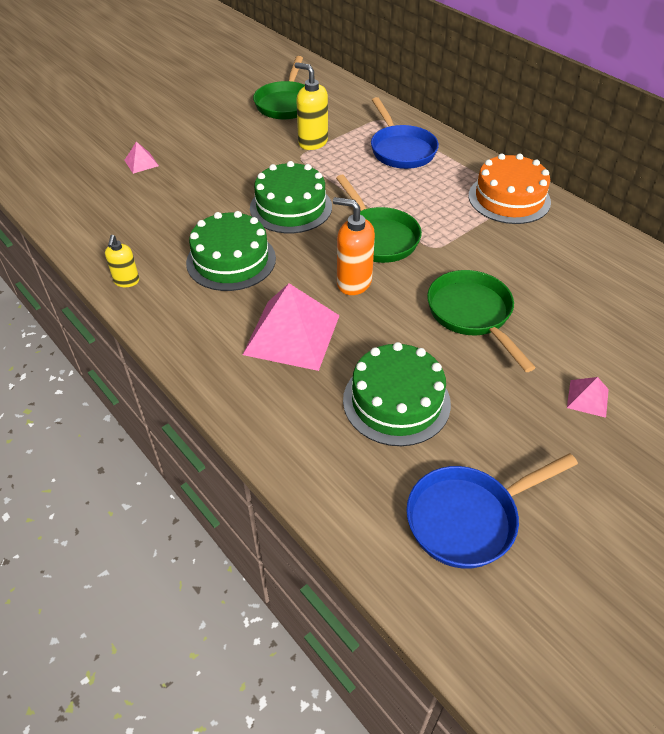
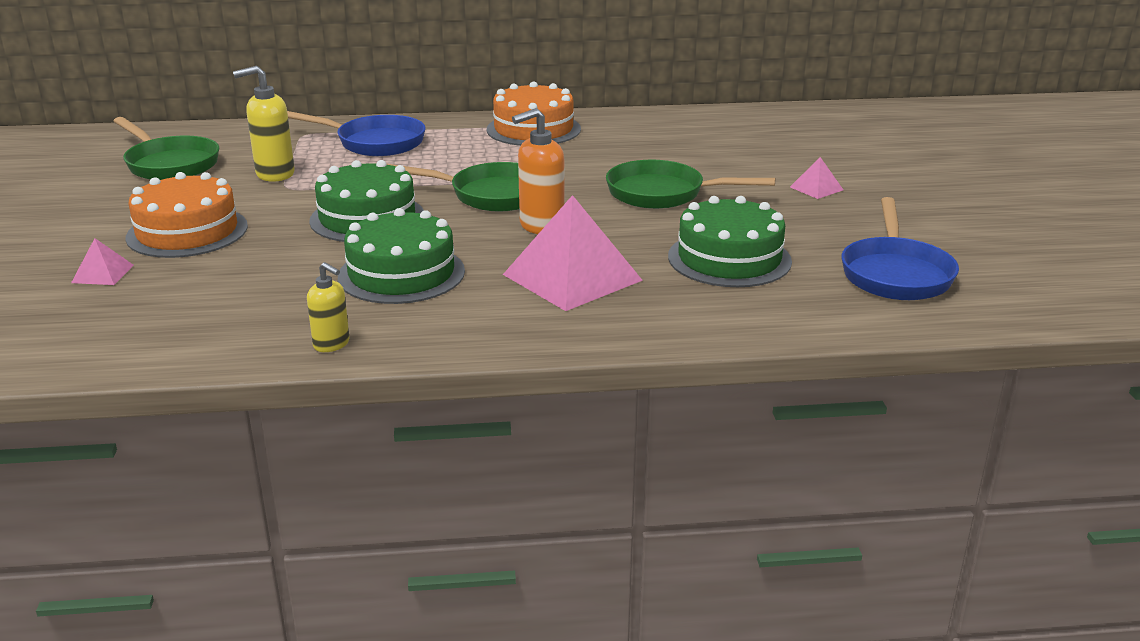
camera: 55 degrees left, 20 degrees down
none -> orange cake [125,172,248,258]

